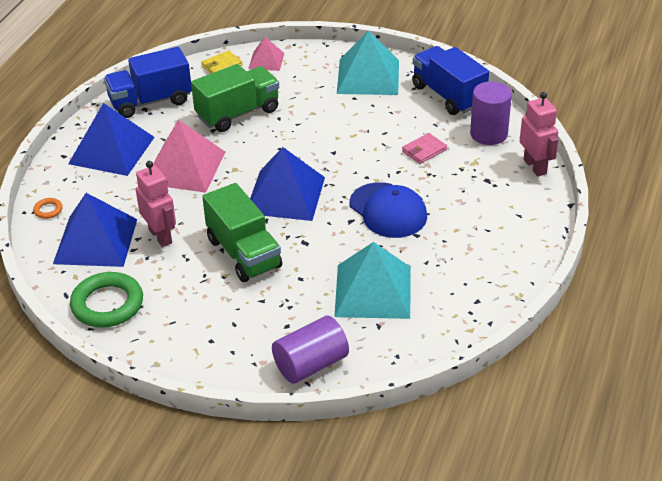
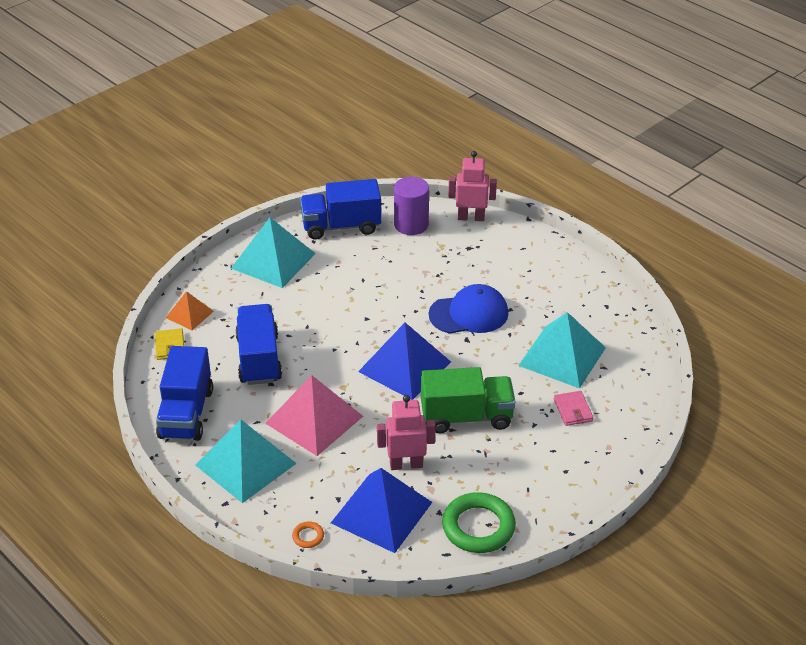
camera: 65 degrees left, 0 degrees up
blue pyramid [68,103,155,176] -> turquoise pyramid [195,419,297,503]
green truck [191,64,279,132] -> blue truck [235,304,282,385]
pink pyramid [248,37,284,71] -> orange pyramid [166,291,214,330]
purple cylinder [272,316,349,384] -> none
pink wallet [402,133,447,164] -> pink wallet moved to [554,391,594,426]

